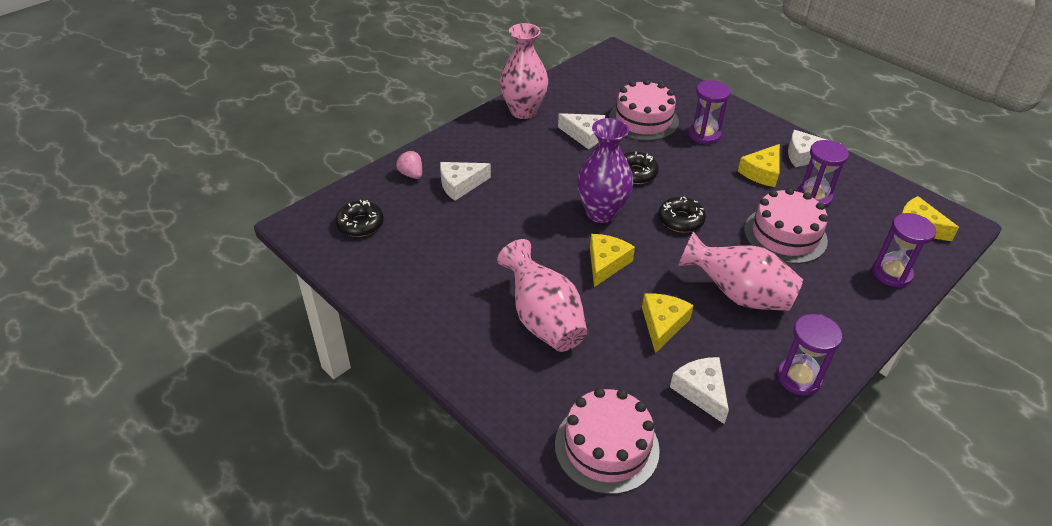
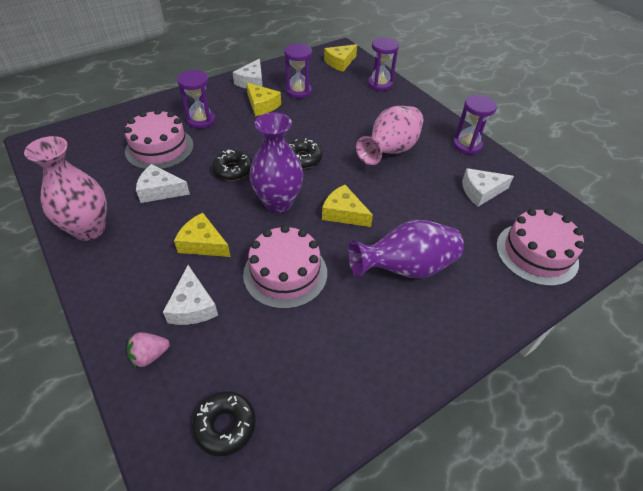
camera: 80 degrees left, 5 degrees up
pink vase [497,239,587,352] -> purple vase [348,220,464,278]
white cheese [558,113,605,149] -> white cheese turned 120 degrees counterclockwise [136,164,190,203]
yellow cheese [642,293,694,353] -> yellow cheese moved to [174,213,231,257]
pink cake [744,188,828,264] -> pink cake moved to [243,225,327,309]

